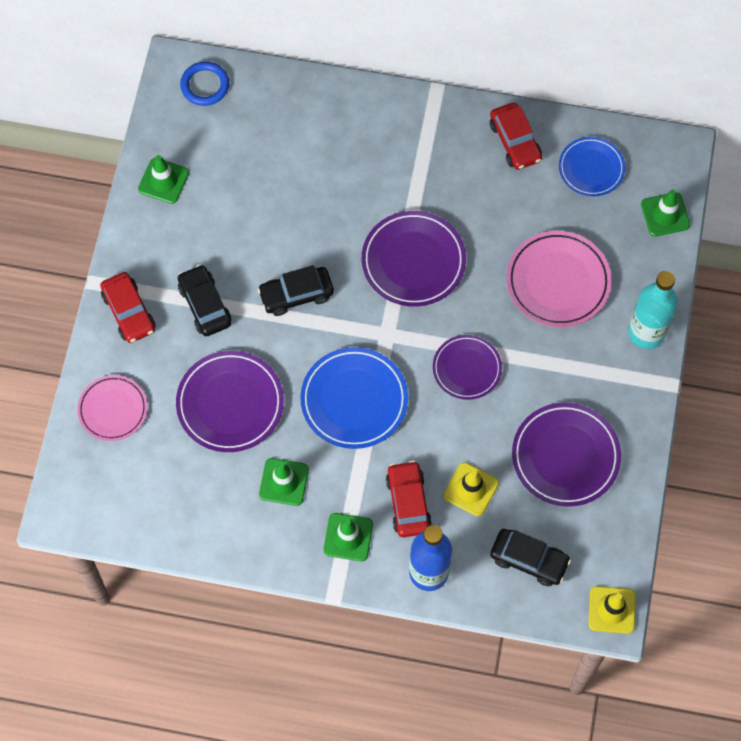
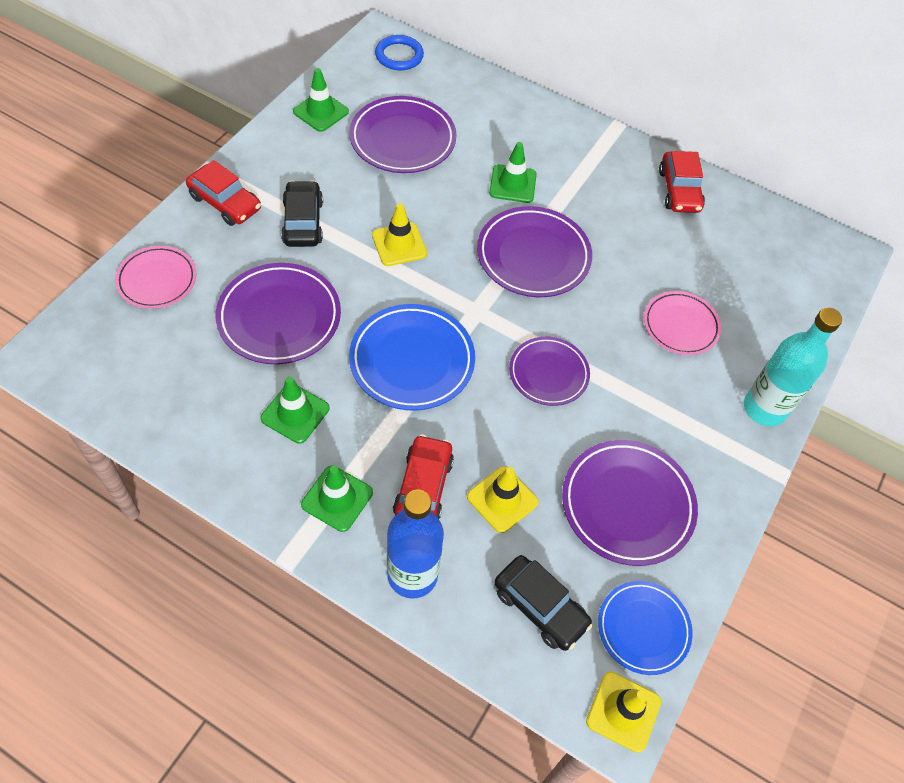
camera: 15 degrees right, 10 degrees down
red car [100,272,155,343] -> red car turned 45 degrees counterclockwise [186,160,261,226]
black car [257,265,334,316] -> yellow traffic cone [372,203,427,266]
pink plate [506,231,612,327] -> pink plate [644,291,721,355], size x0.65
blue plate [559,137,625,197] -> blue plate moved to [598,581,693,675]
green traffic cone [641,189,690,237] -> green traffic cone moved to [489,142,537,203]
none -> purple plate [349,96,456,173]

